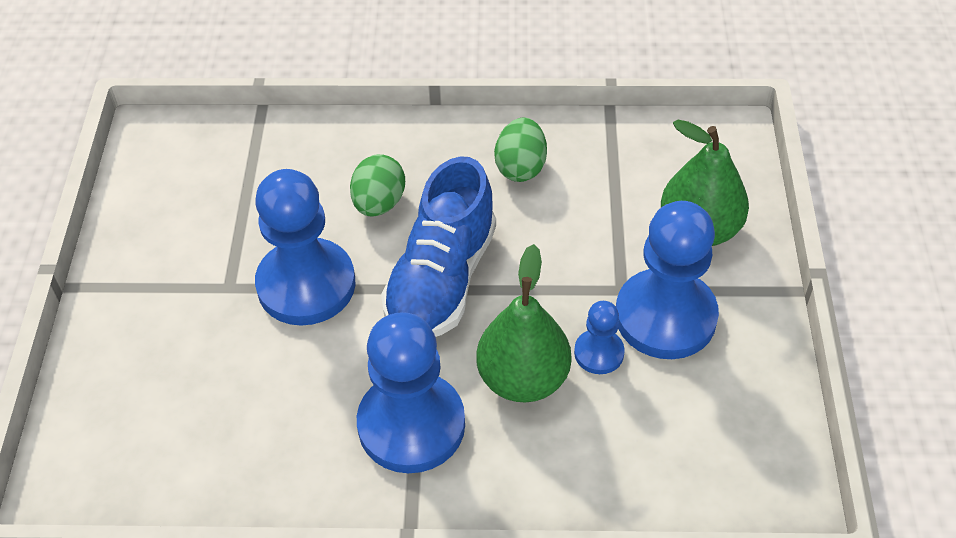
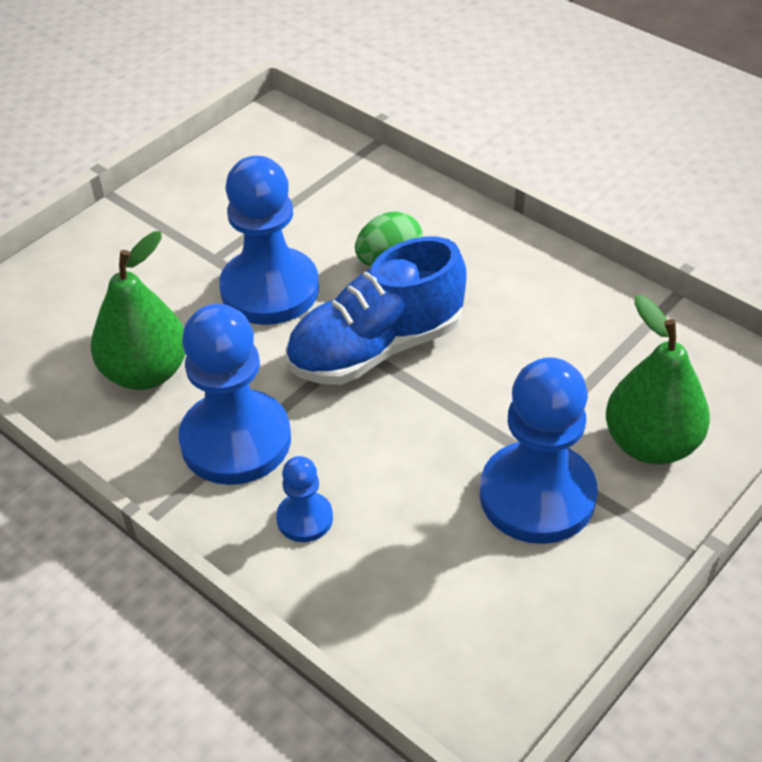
camera: 40 degrees right, 5 degrees down
green pear [476,244,571,402] -> green pear moved to [91,231,185,390]
green egg [494,117,547,182] -> none
blue pawn [574,301,625,374] -> blue pawn moved to [276,456,333,542]

